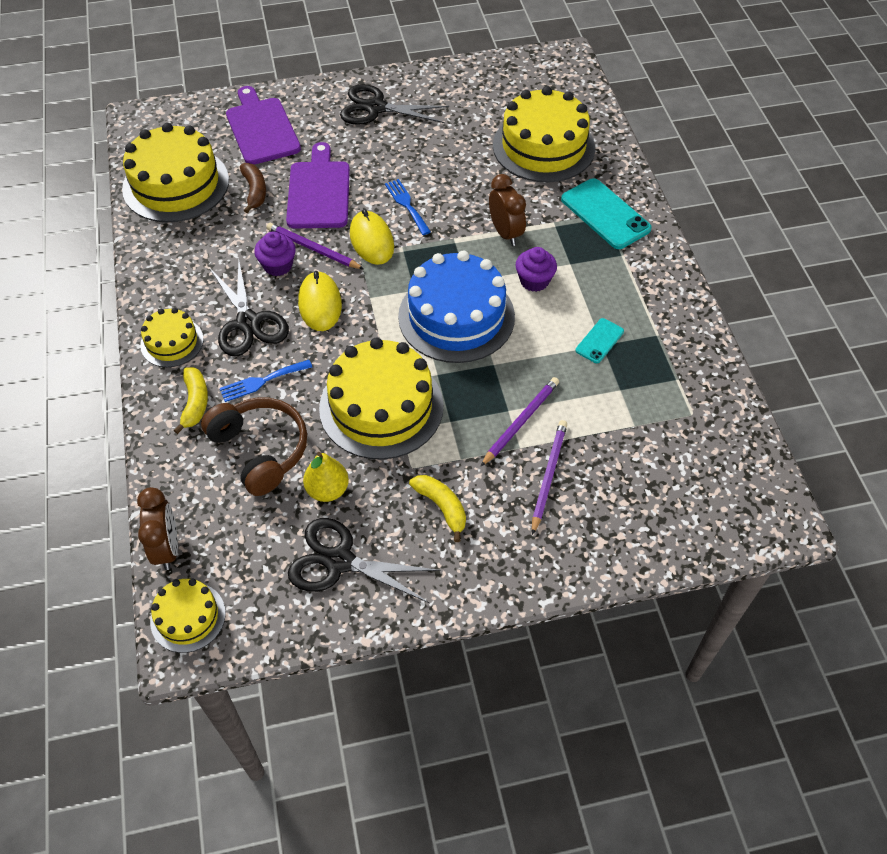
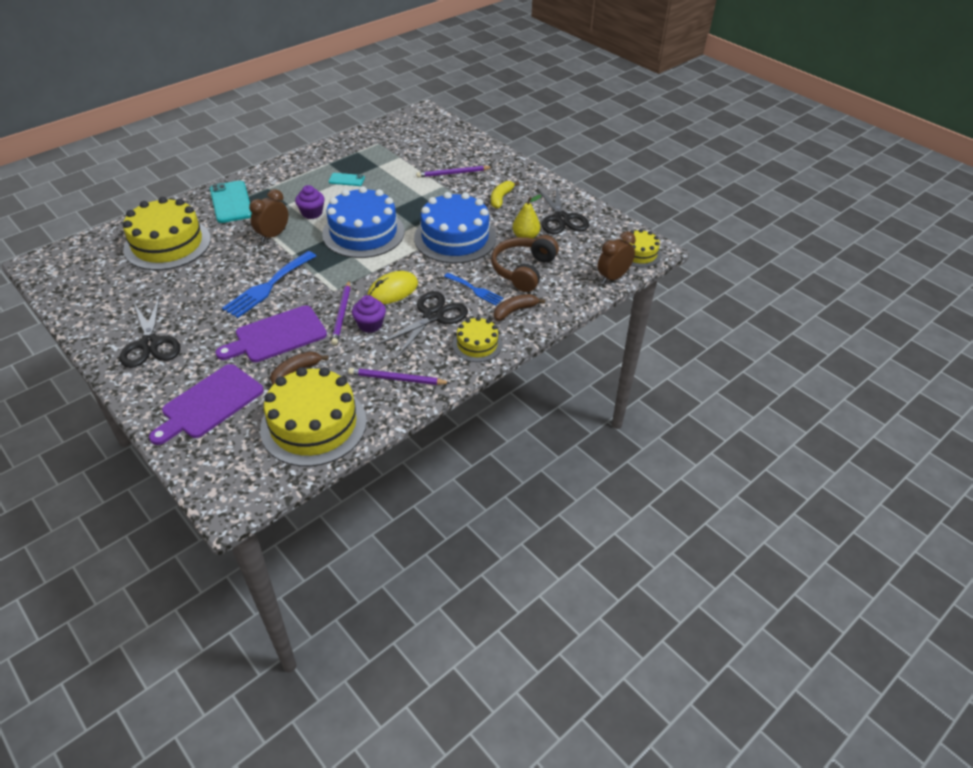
camera: 120 degrees left, 10 degrees down
yellow banana [174,367,208,434] -> brown banana [494,294,545,321]
yellow cake [319,337,443,460] -> blue cake [414,192,496,264]
yellow mouse [350,209,394,265] -> none
blue fork [385,179,431,235] -> blue fork [222,251,316,318], size x1.68
purple pencil [480,377,559,467] -> purple pencil moved to [348,368,450,385]
turquoise phone [561,178,652,249] -> turquoise phone turned 45 degrees counterclockwise [210,181,252,223]

